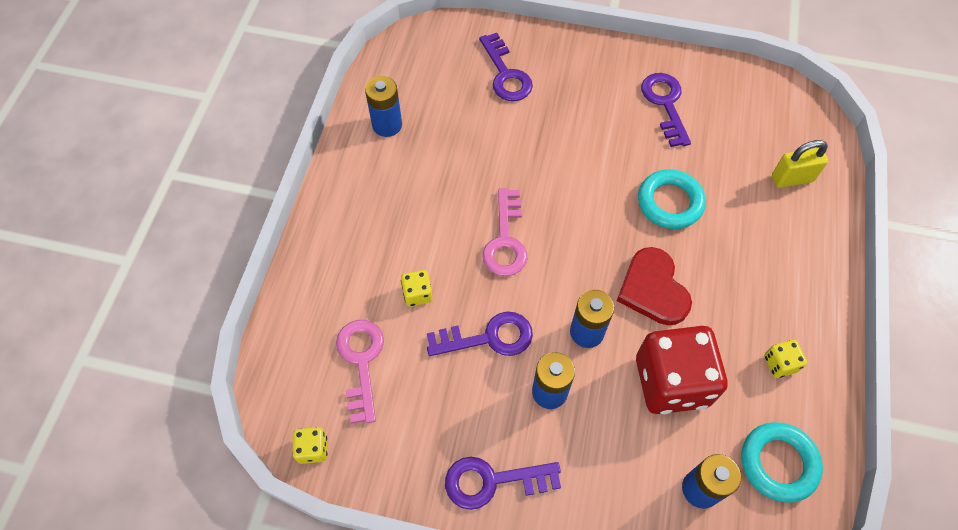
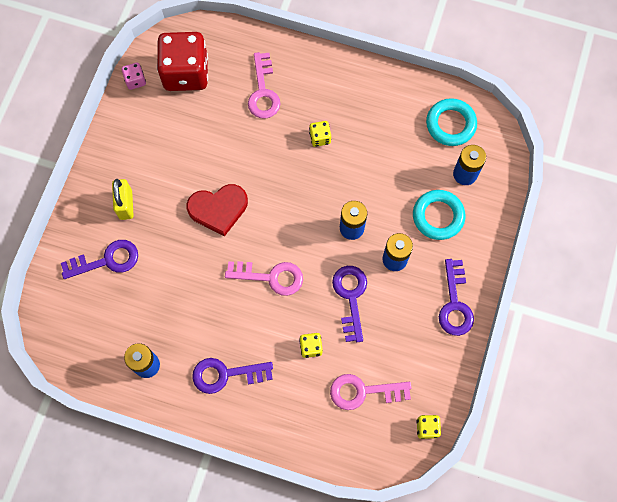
camera: 85 degrees left, 10 degrees up
red heart [617,247,692,325] -> red heart moved to [187,184,248,236]
red dice [636,326,728,414] -> red dice moved to [157,32,208,91]
turquoise ring [638,169,706,229] -> turquoise ring moved to [413,190,465,240]
purple key [641,73,691,147] -> purple key moved to [192,358,273,394]
yellow dice [764,340,807,378] -> yellow dice moved to [309,121,331,147]
yellow padlock [772,140,828,188] -> yellow padlock moved to [112,179,134,220]
none -> pink dice [122,62,146,90]
none -> pink key [248,52,280,118]

